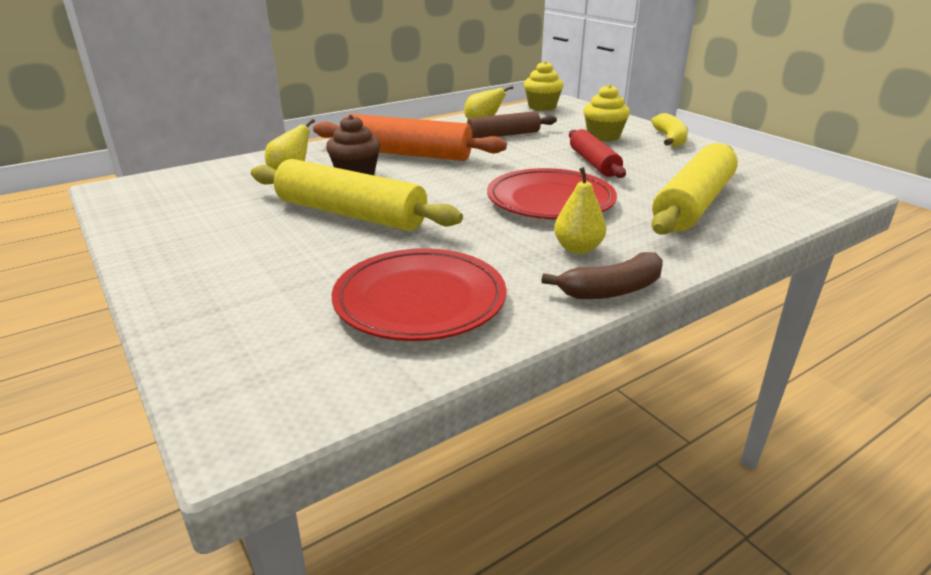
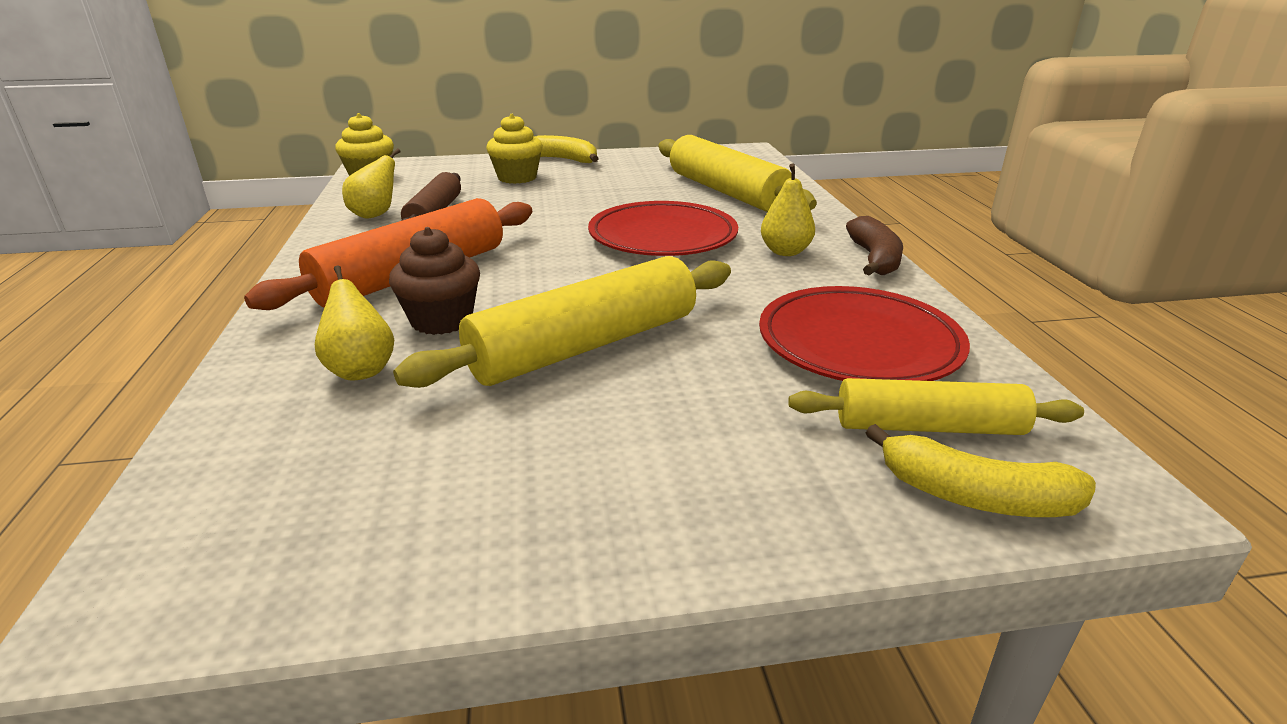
camera: 65 degrees left, 0 degrees up
red rolling pin [569,129,626,178] -> none
none -> yellow rolling pin [788,378,1084,435]
none -> yellow banana [866,424,1096,517]

